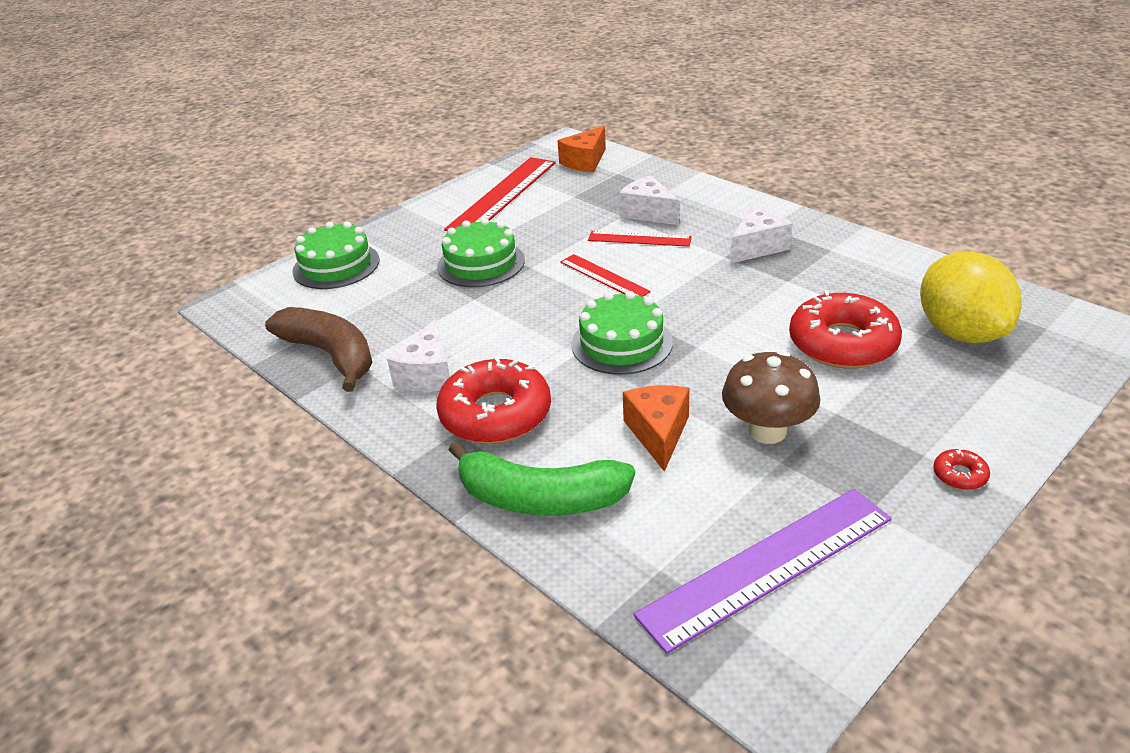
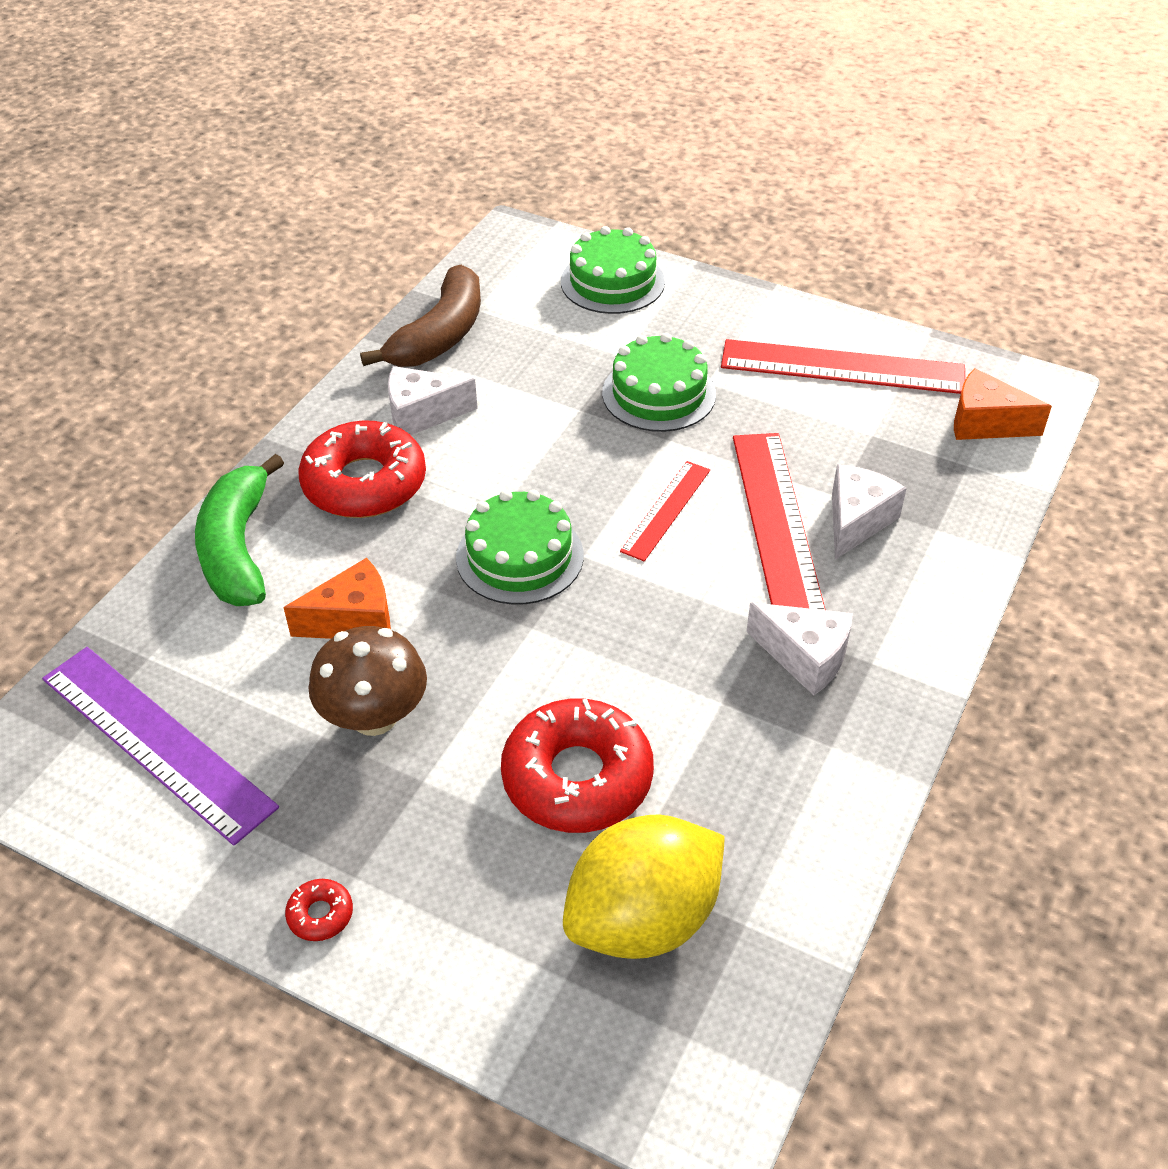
camera: 70 degrees right, 10 degrees up
red ruler [588,231,692,247] -> red ruler [733,433,826,610], size x1.81

